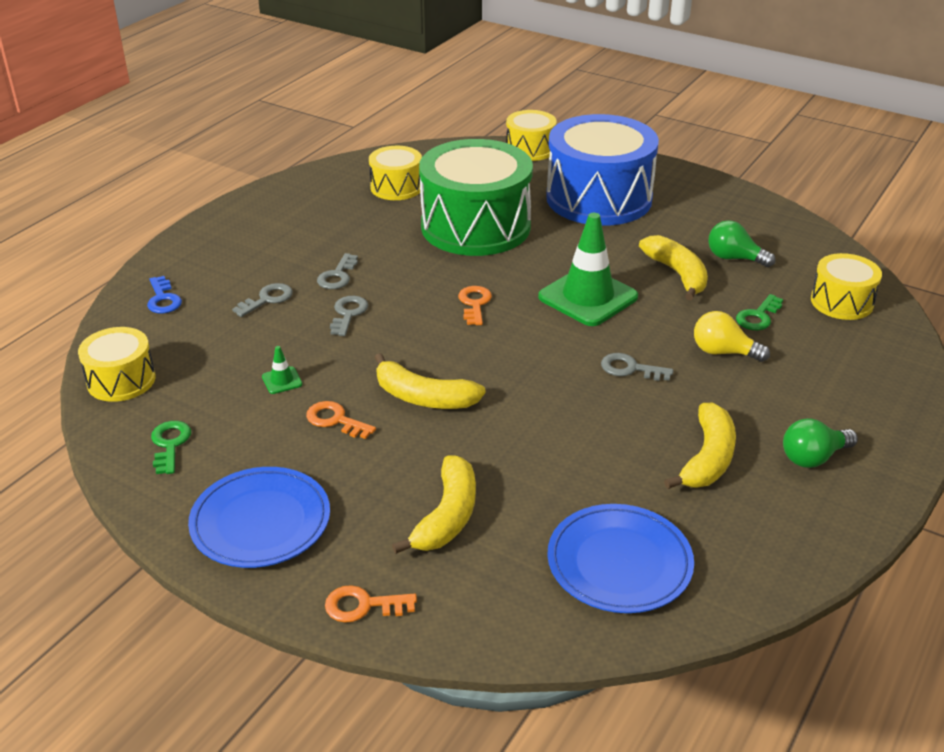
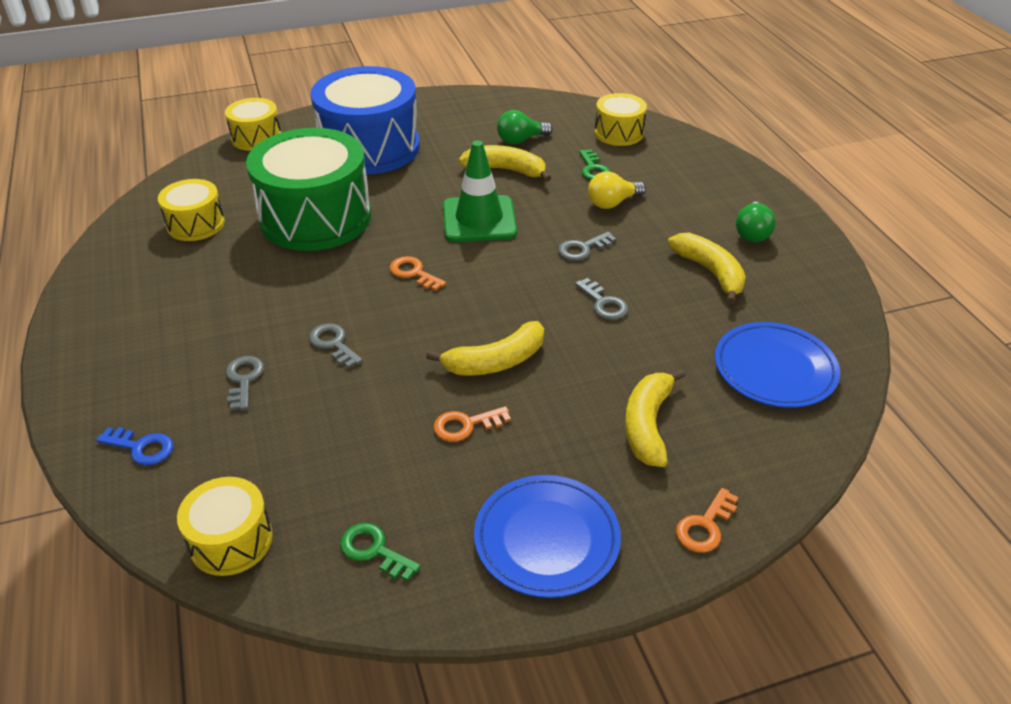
camera: 50 degrees left, 5 degrees up
green traffic cone [262,346,303,394] -> none
grey key [317,253,358,289] -> grey key moved to [575,278,628,320]
yellow banana [392,455,476,554] -> yellow banana turned 135 degrees counterclockwise [625,369,686,467]

